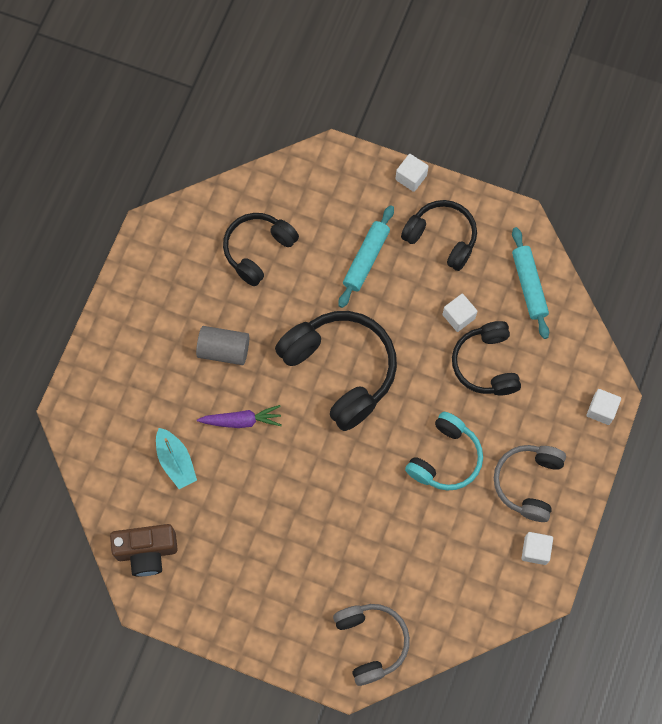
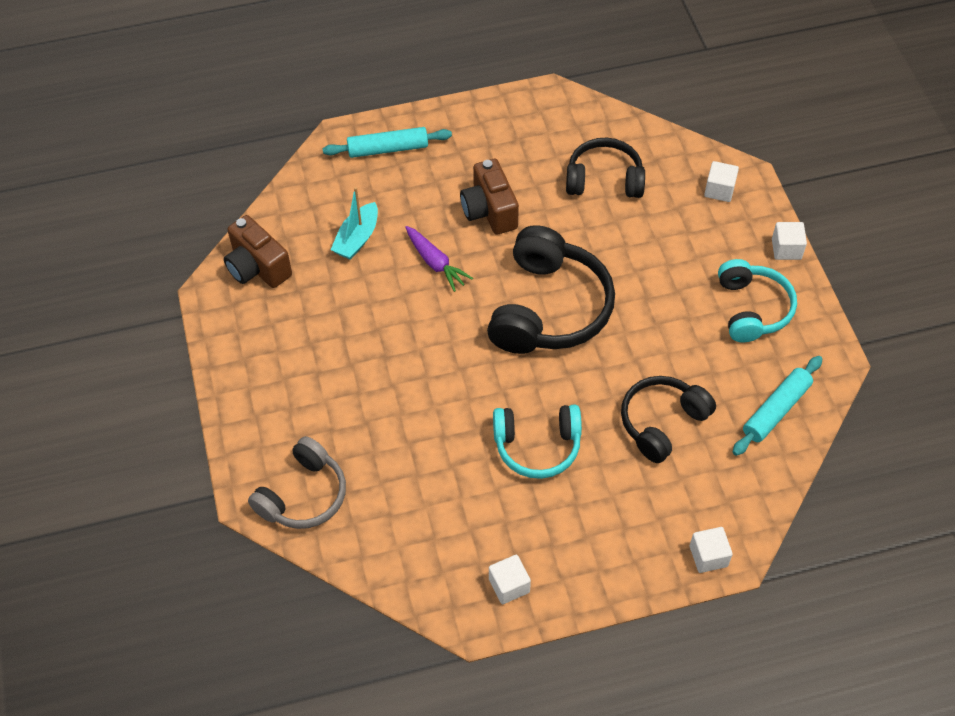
camera: 55 degrees right, 15 degrees down
grey cylinder [196,326,249,365] -> brown camera [460,159,519,235]
turquoise rolling pin [339,205,394,308] -> turquoise rolling pin moved to [323,127,452,158]
black headphones [401,200,477,271] -> turquoise headphones [718,259,797,342]
white cube [443,294,477,332] -> white cube moved to [704,161,739,202]
grey headphones [494,445,566,522] -> none

